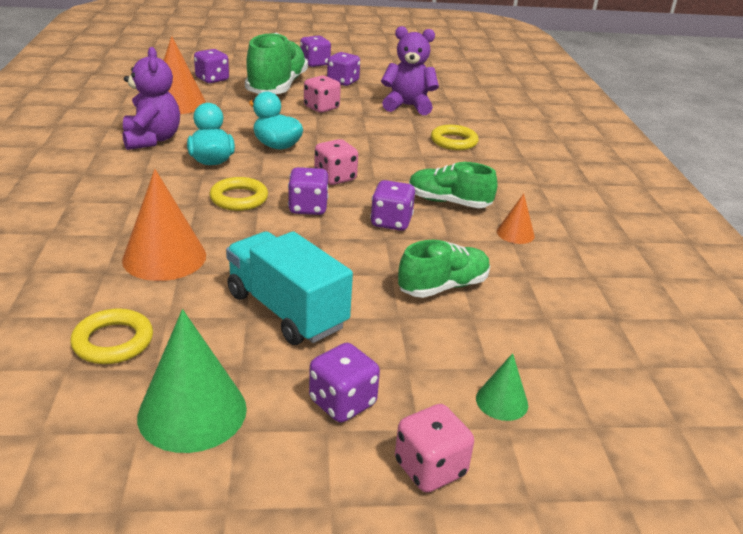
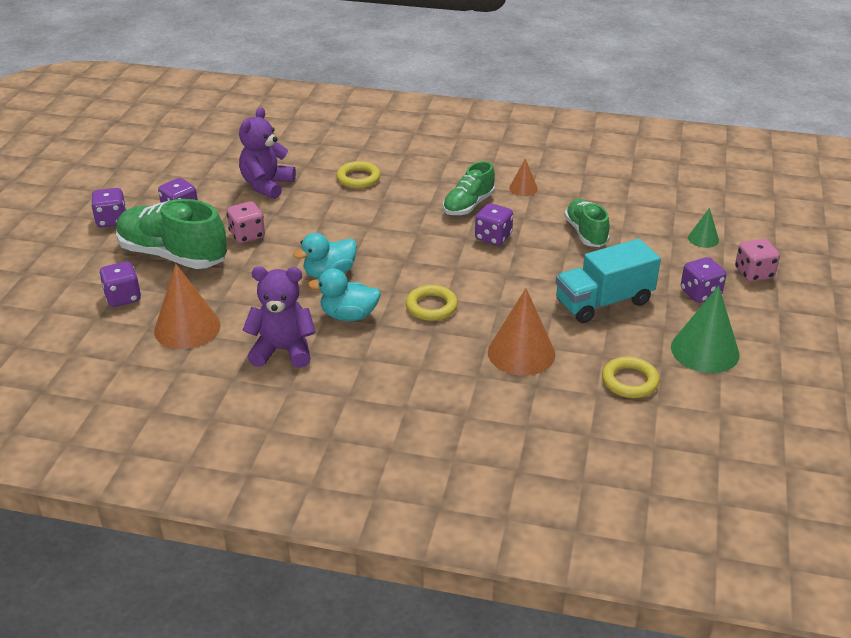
camera: 70 degrees left, 5 degrees up
purple dice [288,167,328,215] -> none
pink dice [314,139,358,185] -> none

